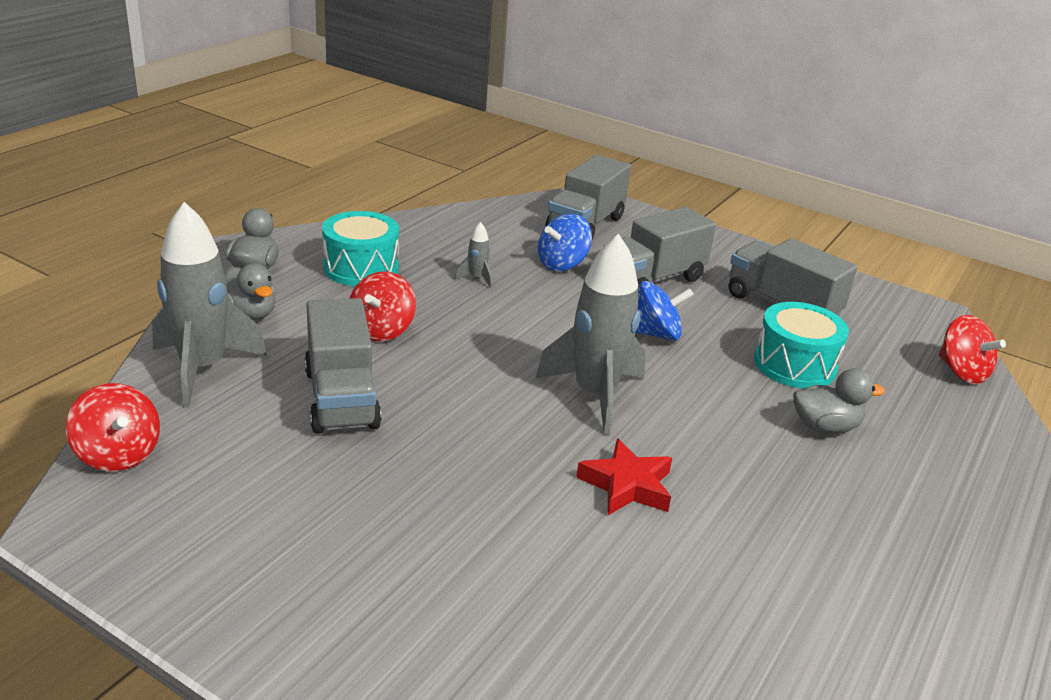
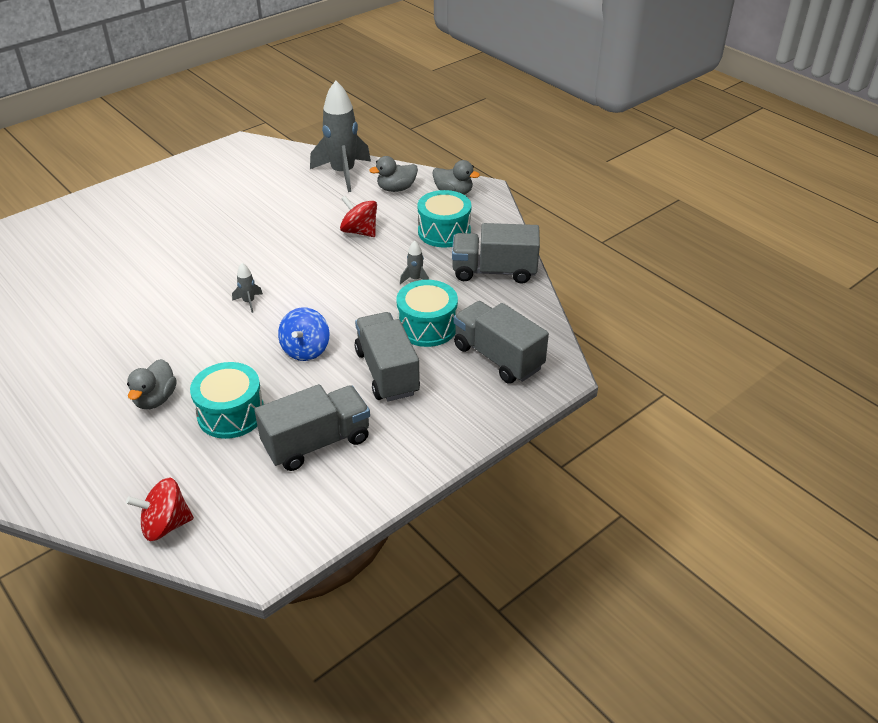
camera: 110 degrees right, 10 degrees up
red spinning top [66,383,160,471] -> none
grey truck [304,298,381,434] -> grey truck moved to [452,223,540,284]
grey rocket [536,234,646,435] -> grey rocket [232,263,263,313], size x0.41
blue spinning top [538,214,592,271] -> turquoise drum [396,280,458,347]
red star [576,438,672,515] -> none

